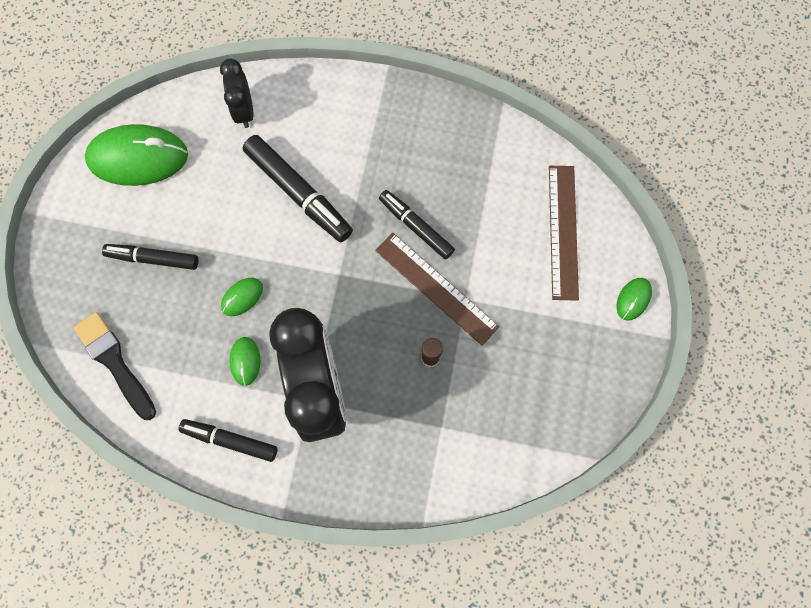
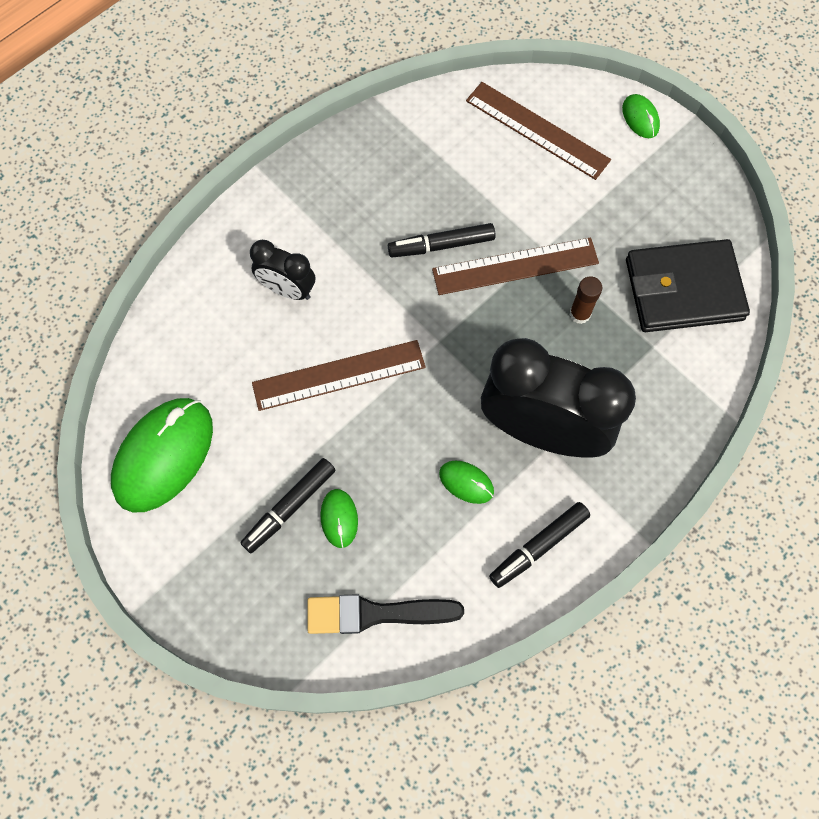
camera: 55 degrees left, 5 degrees down
black clock [220,59,254,128] -> black clock moved to [250,240,315,300]
green mouse [221,278,263,316] -> green mouse moved to [321,489,358,548]
black marker [243,135,353,243] -> none
none -> brown ruler [252,340,426,411]
none -> black wallet [626,239,750,332]

